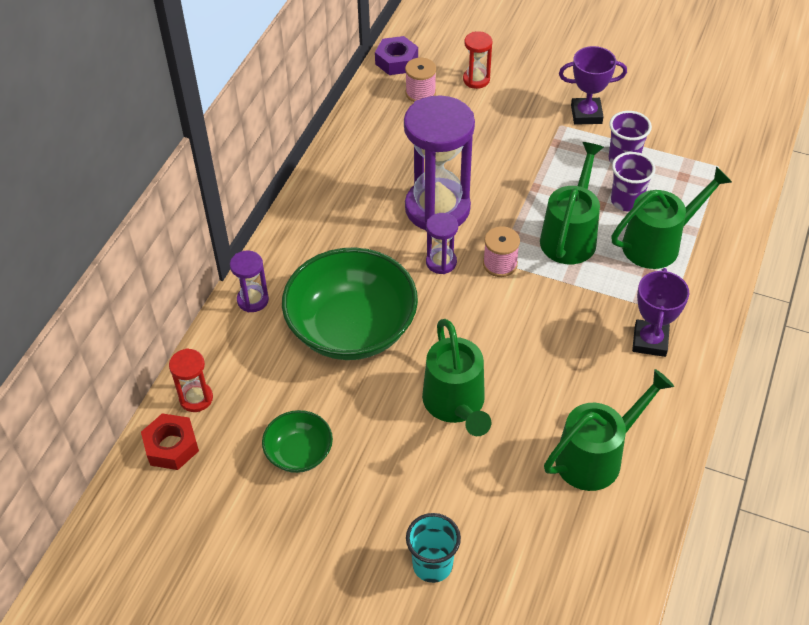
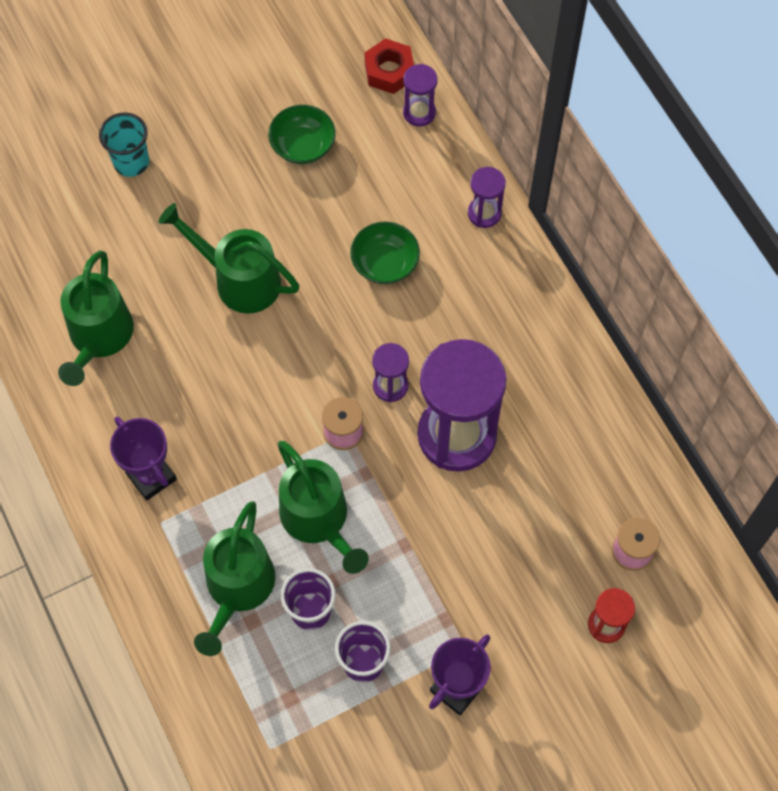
camera: 130 degrees right, 15 degrees up
red hourglass [169,348,213,412] -> purple hourglass [403,64,438,126]
green bowl [282,247,418,360] -> green bowl [350,222,420,284], size x0.49
purple nut [375,36,418,75] -> none

